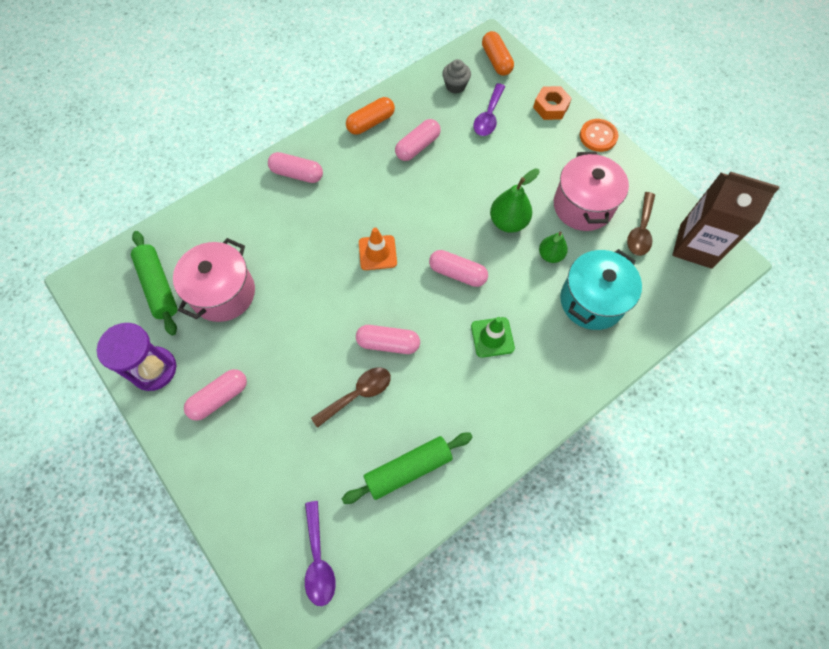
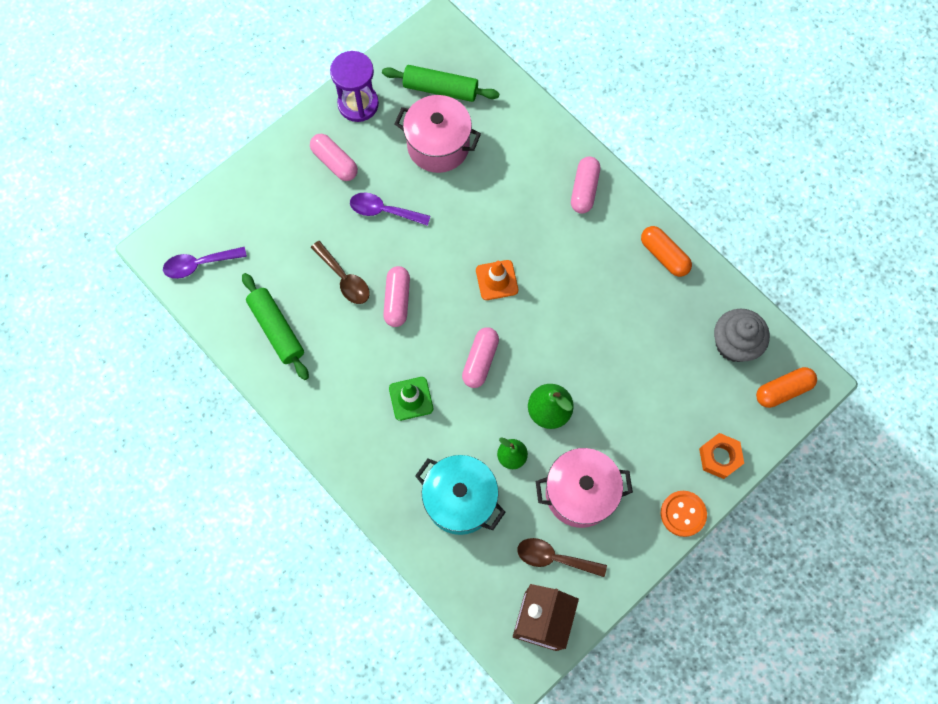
camera: 85 degrees right, 5 degrees up
green rolling pin [131,231,178,336] -> green rolling pin turned 45 degrees clockwise [382,65,500,102]
pink capsule [395,119,441,161] -> none
grey cupcake [442,59,471,93] -> grey cupcake [714,309,770,362], size x1.59
purple spoon [473,83,505,136] -> purple spoon moved to [350,193,430,226]

